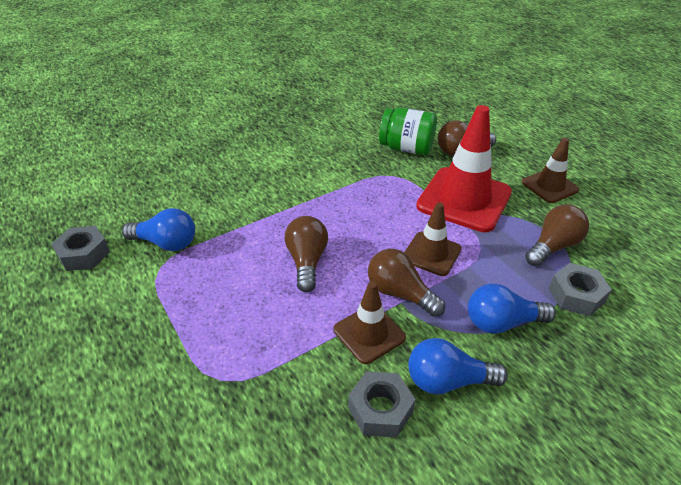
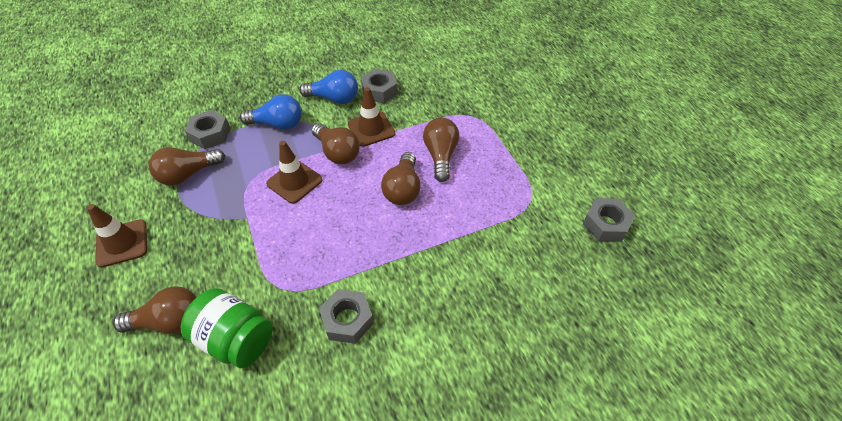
camera: 170 degrees left, 10 degrees up
blue light bulb [122,208,195,251] -> none
red traffic cone [416,105,512,232] -> none
none -> grey nut [319,289,374,344]
none -> brown light bulb [423,118,459,182]

